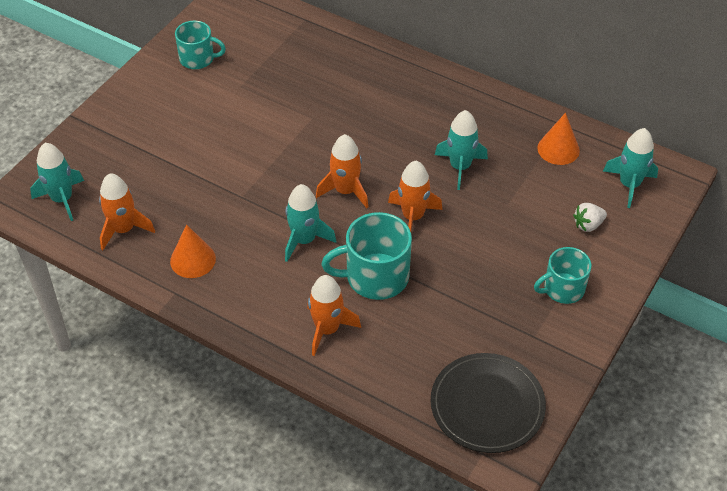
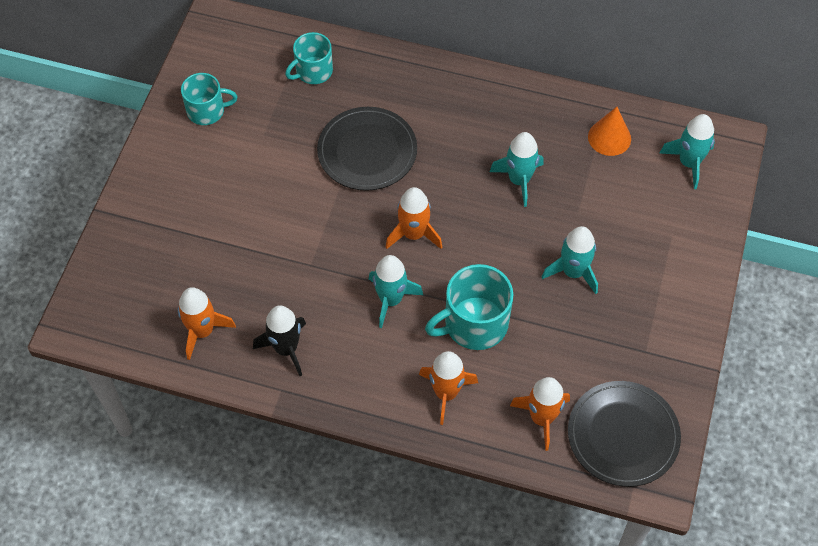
camera: 15 degrees left, 10 degrees up
turquoise rocket [30,143,84,221] -> turquoise rocket moved to [542,226,598,294]
orange cone [170,224,216,278] -> black rocket [253,305,306,376]
orange rocket [388,161,443,232] -> orange rocket moved to [510,377,570,451]
turquoise mug [534,247,591,304] -> turquoise mug moved to [285,32,333,84]
white strawberry [573,203,607,232] -> none
none -> black plate [317,107,417,191]

